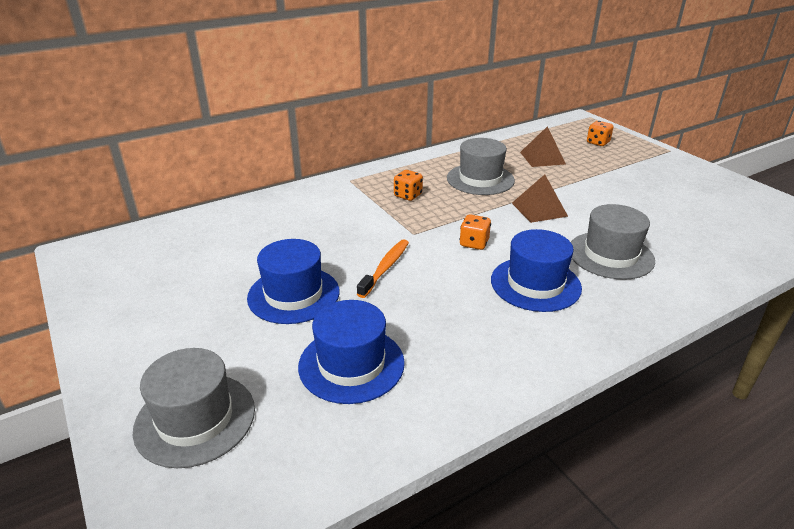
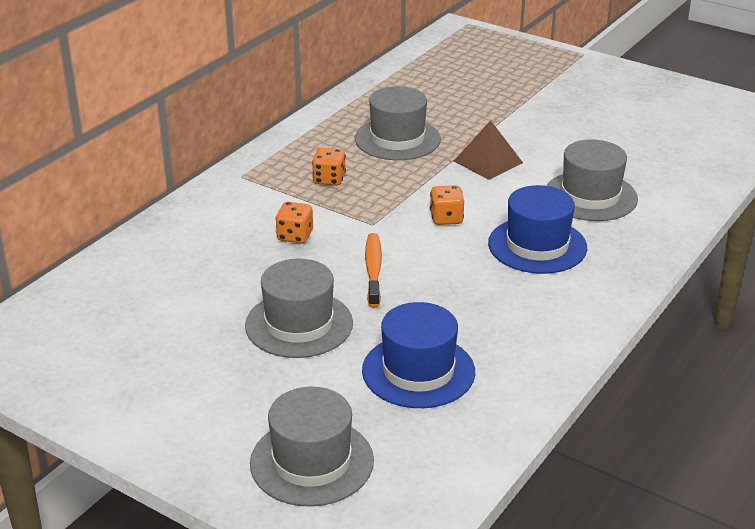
camera: 25 degrees left, 0 degrees up
blue hat [247,239,340,324] -> grey hat [245,259,353,358]
brown pyramid [520,126,566,167] -> none
orange dice [587,121,614,146] -> orange dice moved to [276,202,313,244]

